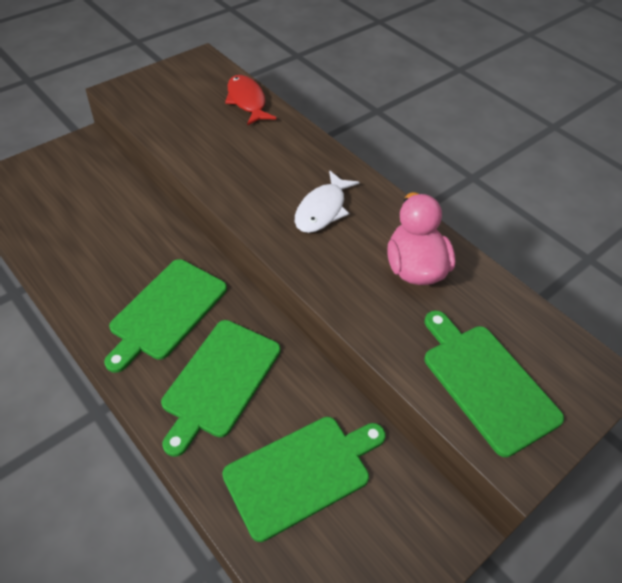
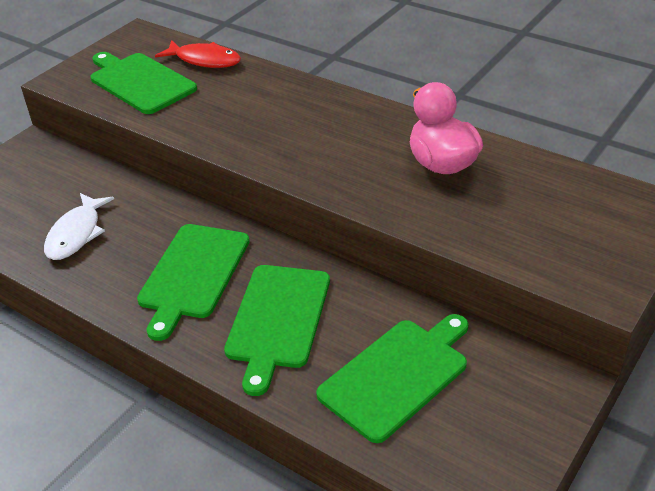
camera: 10 degrees left, 10 degrees down
red fish [225,75,277,125] -> red fish turned 150 degrees clockwise [155,40,241,68]
white fish [295,170,359,233] -> white fish moved to [44,193,114,260]
green cutting board [424,310,564,457] -> green cutting board moved to [91,52,197,114]

